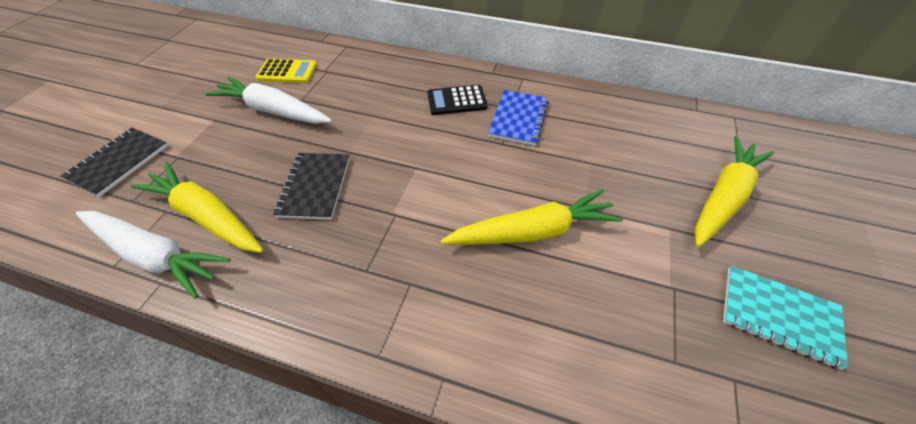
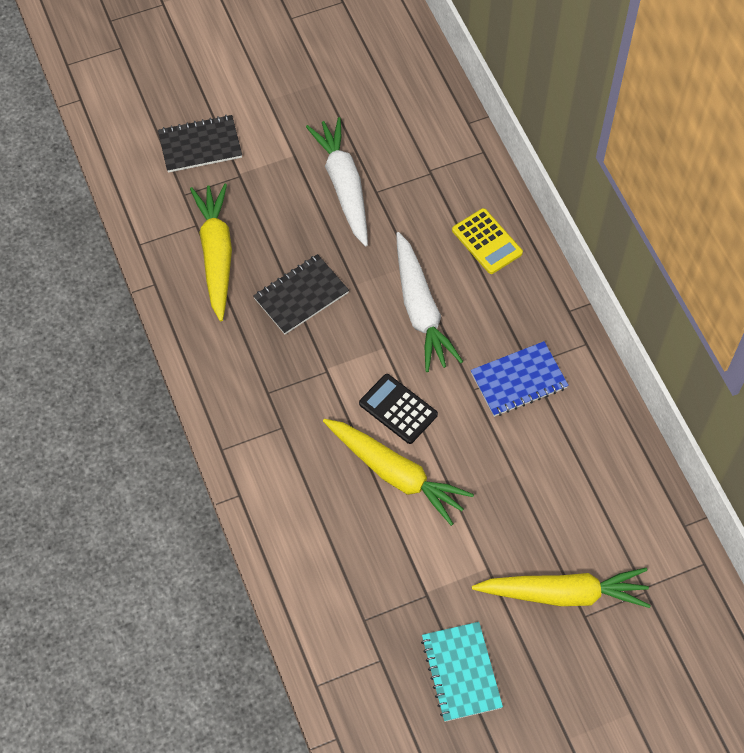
camera: 50 degrees right, 10 degrees up
white carrot [76,211,231,298] -> white carrot moved to [396,232,463,372]
yellow calculator [255,59,317,83] -> yellow calculator moved to [452,208,523,274]
black calculator [427,85,488,115] -> black calculator moved to [359,374,438,444]

